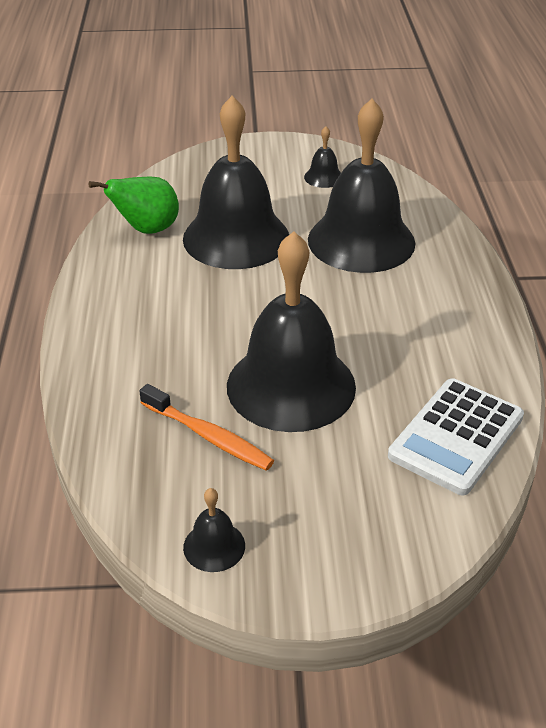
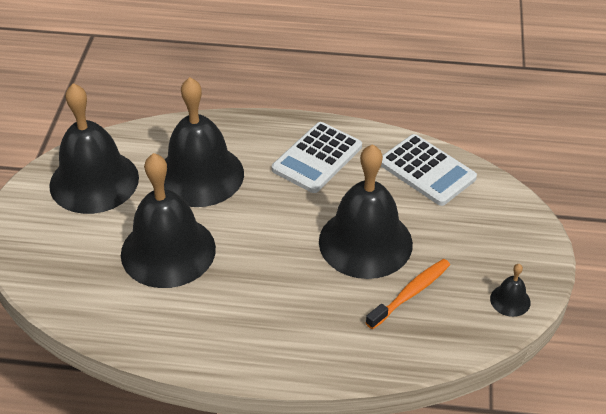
camera: 80 degrees left, 5 degrees up
green pear [89,176,179,234] -> none
black bell [304,126,341,188] -> black bell [49,83,139,214], size x2.47
none -> white calculator [272,122,362,193]

